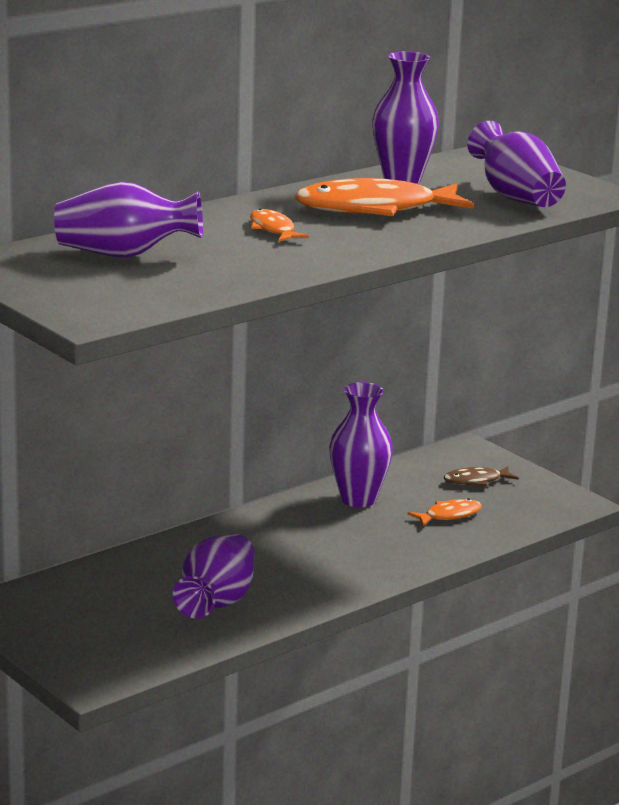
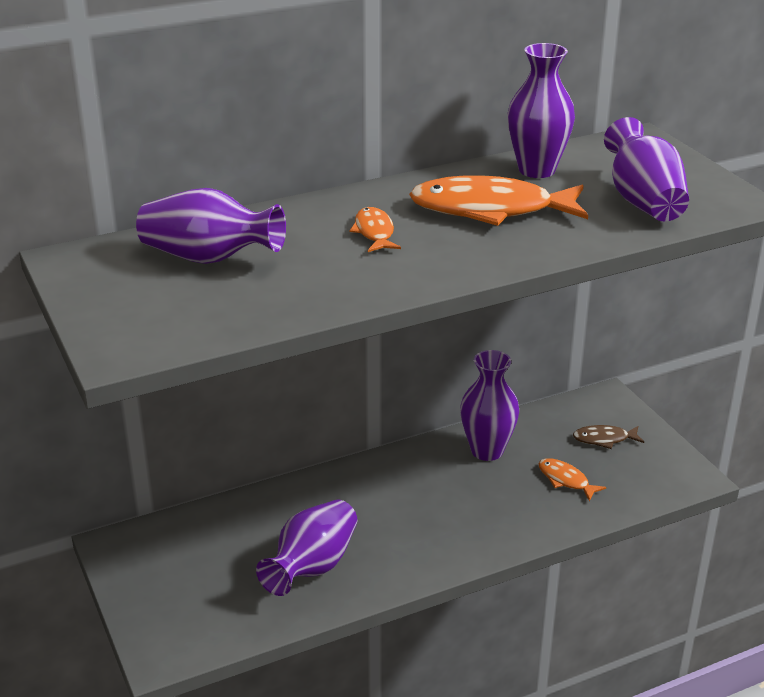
camera: 15 degrees right, 10 degrees up
orange fish [407,499,482,526] -> orange fish turned 120 degrees counterclockwise [539,458,606,501]

